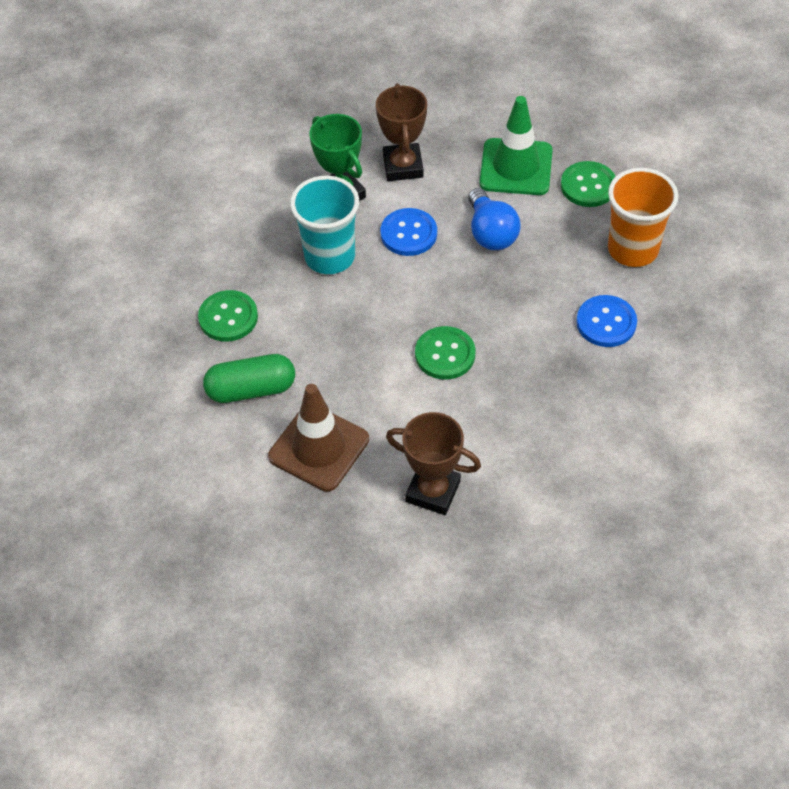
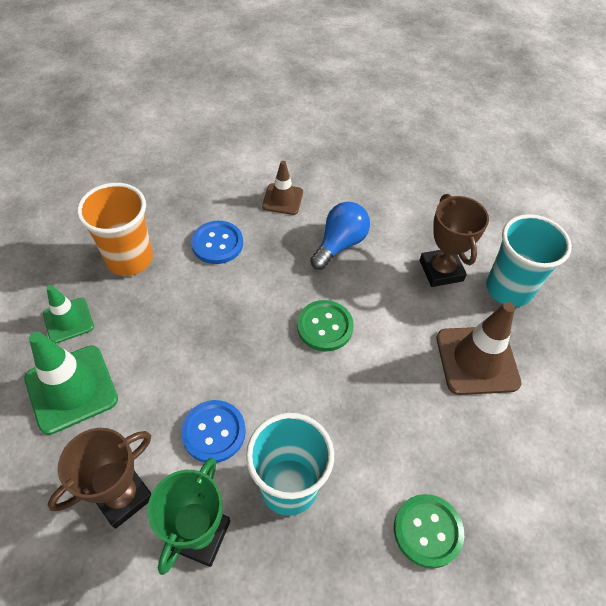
camera: 130 degrees left, 0 degrees up
green capsule [203,354,295,403] -> none
blue light bulb [468,188,521,250] -> blue light bulb moved to [310,202,370,270]
green button [561,161,616,207] -> green traffic cone [43,285,94,343]
none -> brown traffic cone [262,161,303,215]
none -> turquoise cup [486,214,572,307]

